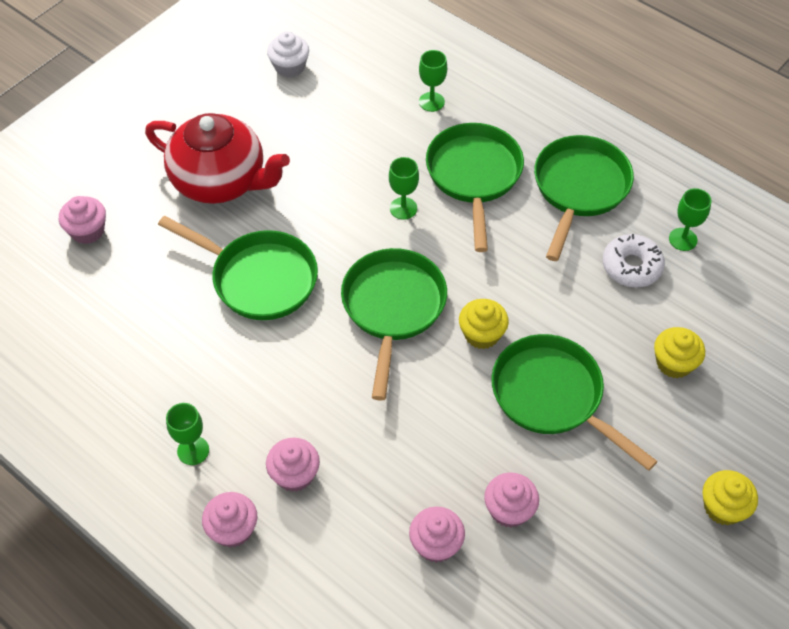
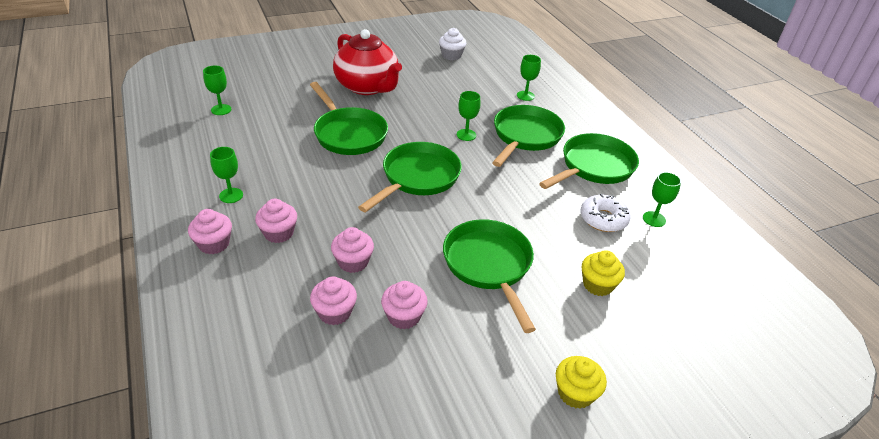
camera: 25 degrees right, 15 degrees down
pink cupcake [59,196,106,244] -> pink cupcake moved to [331,227,374,273]
yellow cupcake [459,299,509,349] -> none
none -> green goblet [203,66,231,115]

